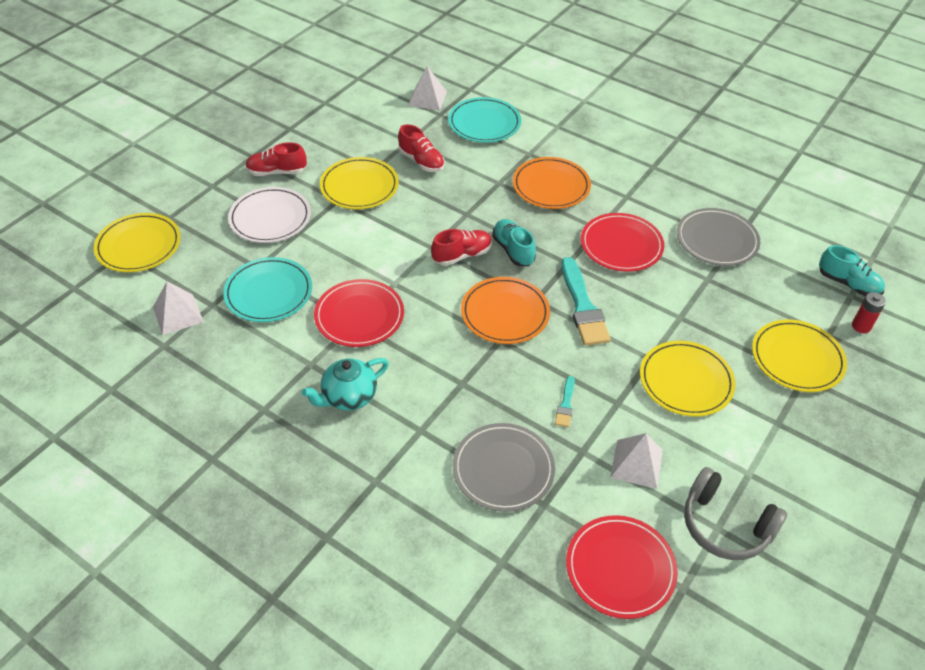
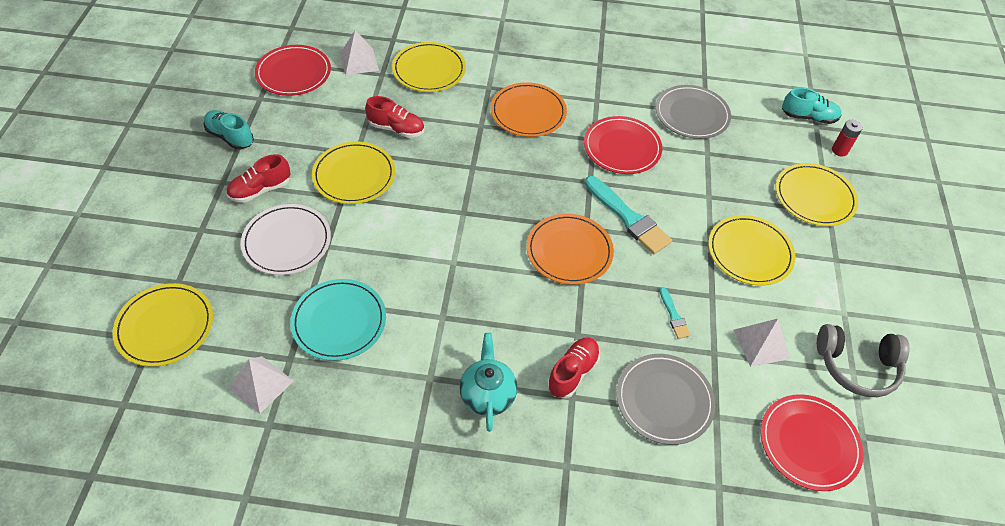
camera: 30 degrees left, 5 degrees up
turquoise teapot [302,358,389,411] -> turquoise teapot turned 150 degrees clockwise [459,333,517,432]
red plate [314,279,404,347] -> red plate moved to [255,45,331,96]
red shoe [431,229,492,266] -> red shoe moved to [547,338,600,398]
turquoise plate [448,97,521,143] -> yellow plate [392,42,466,92]
turquoise shoe [492,219,536,266] -> turquoise shoe moved to [204,110,254,150]

